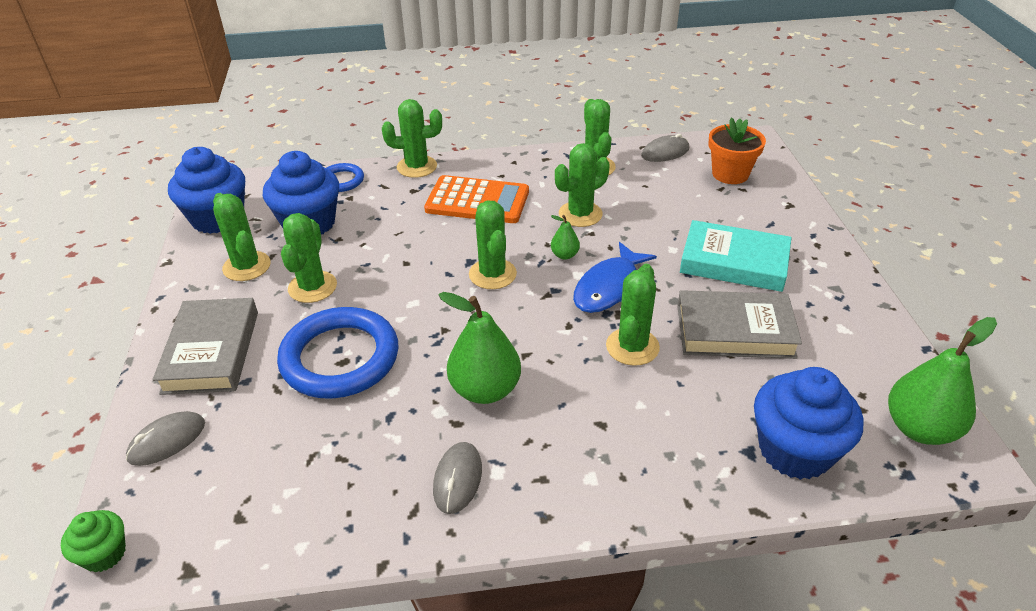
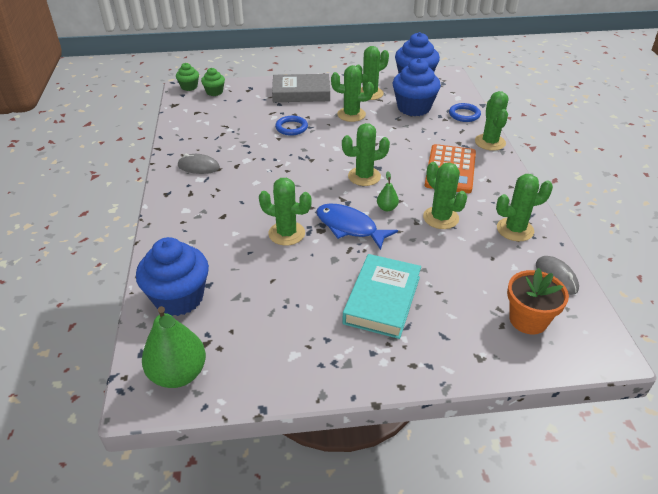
camera: 90 degrees right, 0 degrees up
grey mouse [126,411,205,466] -> none
blue ring [277,307,399,399] -> blue ring [275,116,308,136], size x0.50
green pear [439,292,521,404] -> none
grey book [677,290,802,359] -> none
none -> green cupcake [201,68,225,96]

